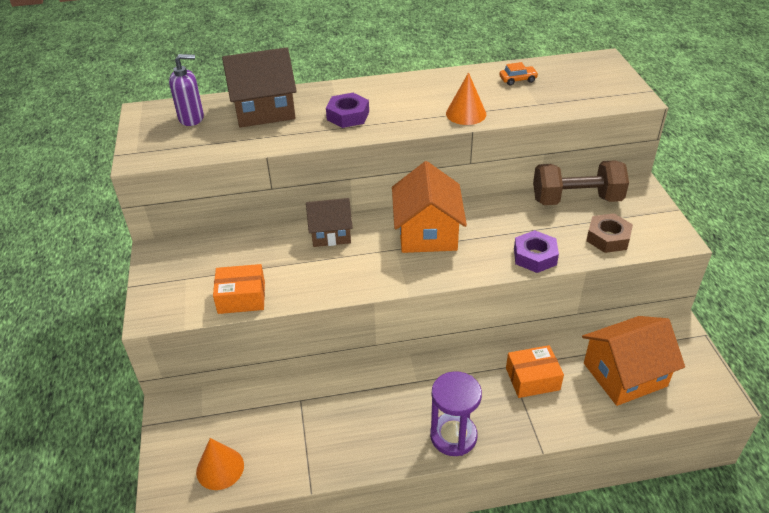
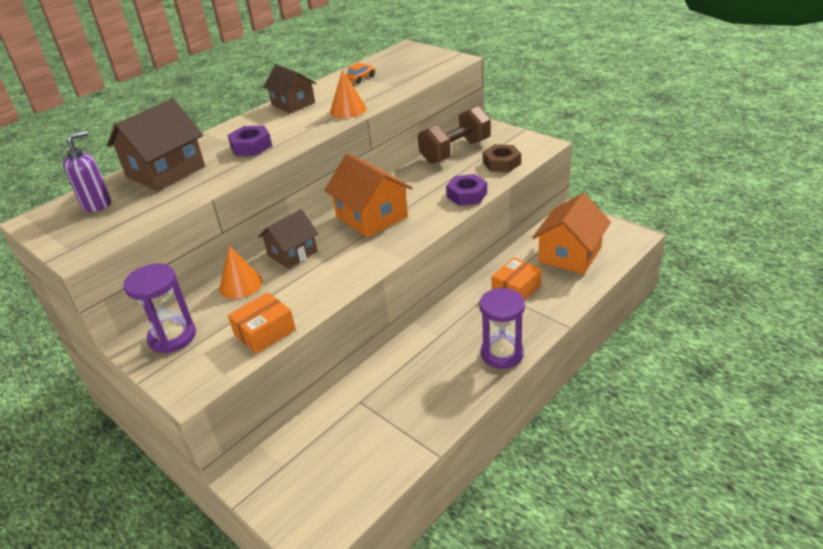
camera: 35 degrees left, 5 degrees down
orange cone [196,438,244,490] -> orange cone moved to [220,246,262,299]
none -> purple hourglass [123,263,196,353]
none -> brown house [263,64,316,113]

